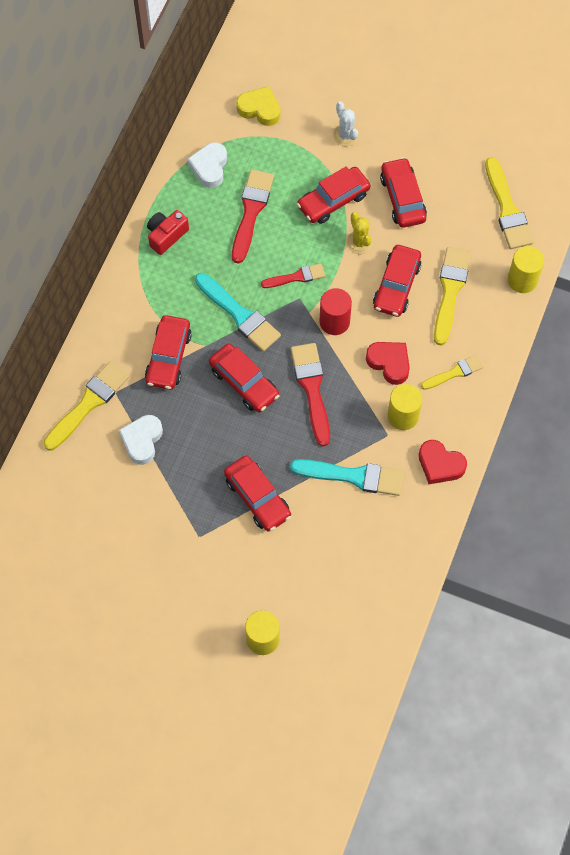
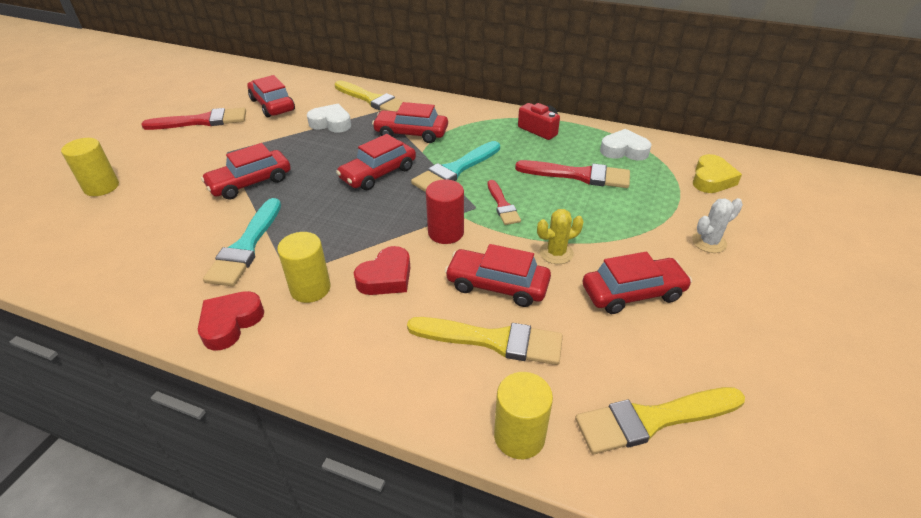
camera: 90 degrees right, 25 degrees down
red brush [291,343,330,447] -> red brush moved to [141,108,246,130]
red car [297,166,370,224] -> red car moved to [247,75,295,118]
yellow brush [421,355,484,390] -> none

